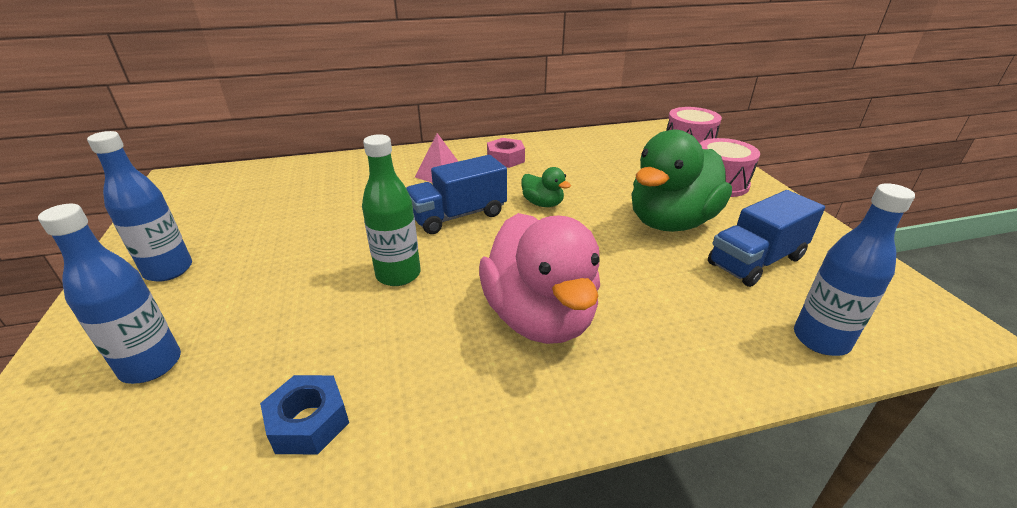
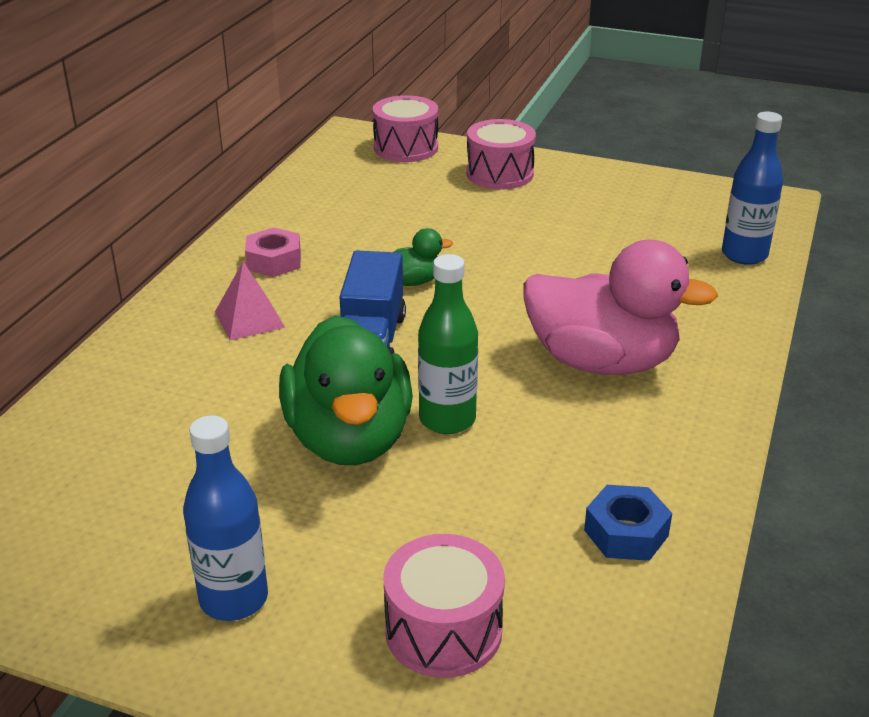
camera: 55 degrees left, 0 degrees up
blue bottle [38,204,181,384] -> pink drum [383,534,505,678]
green duck [631,130,732,232] -> green duck moved to [279,315,413,465]
blue truck [708,190,825,287] -> none

